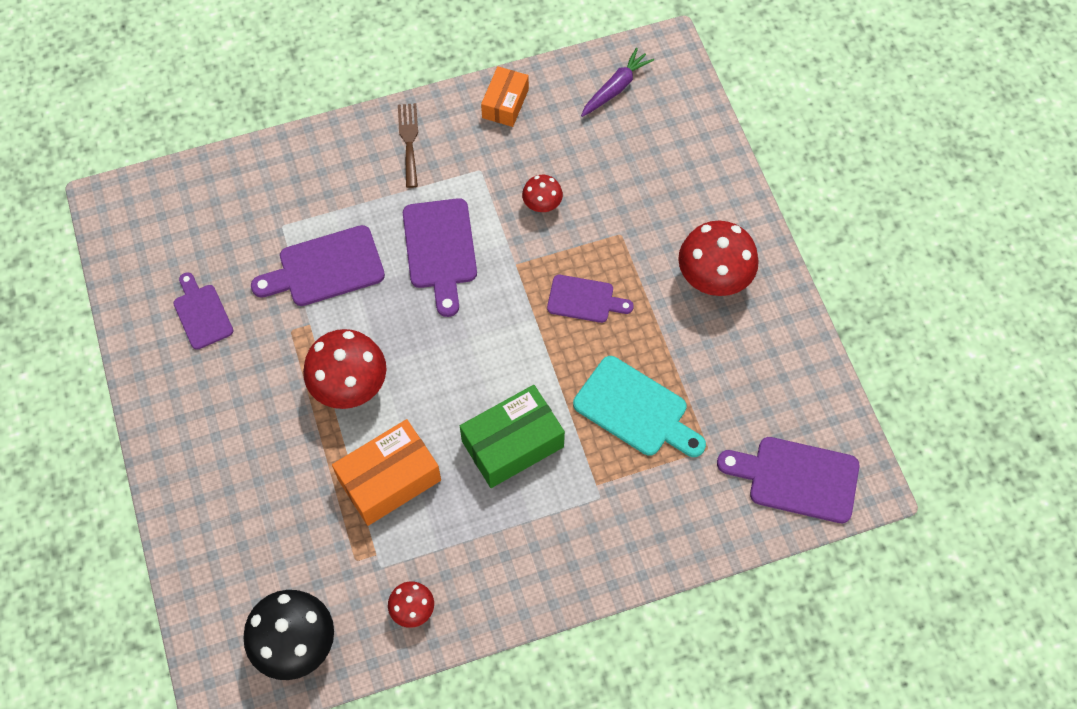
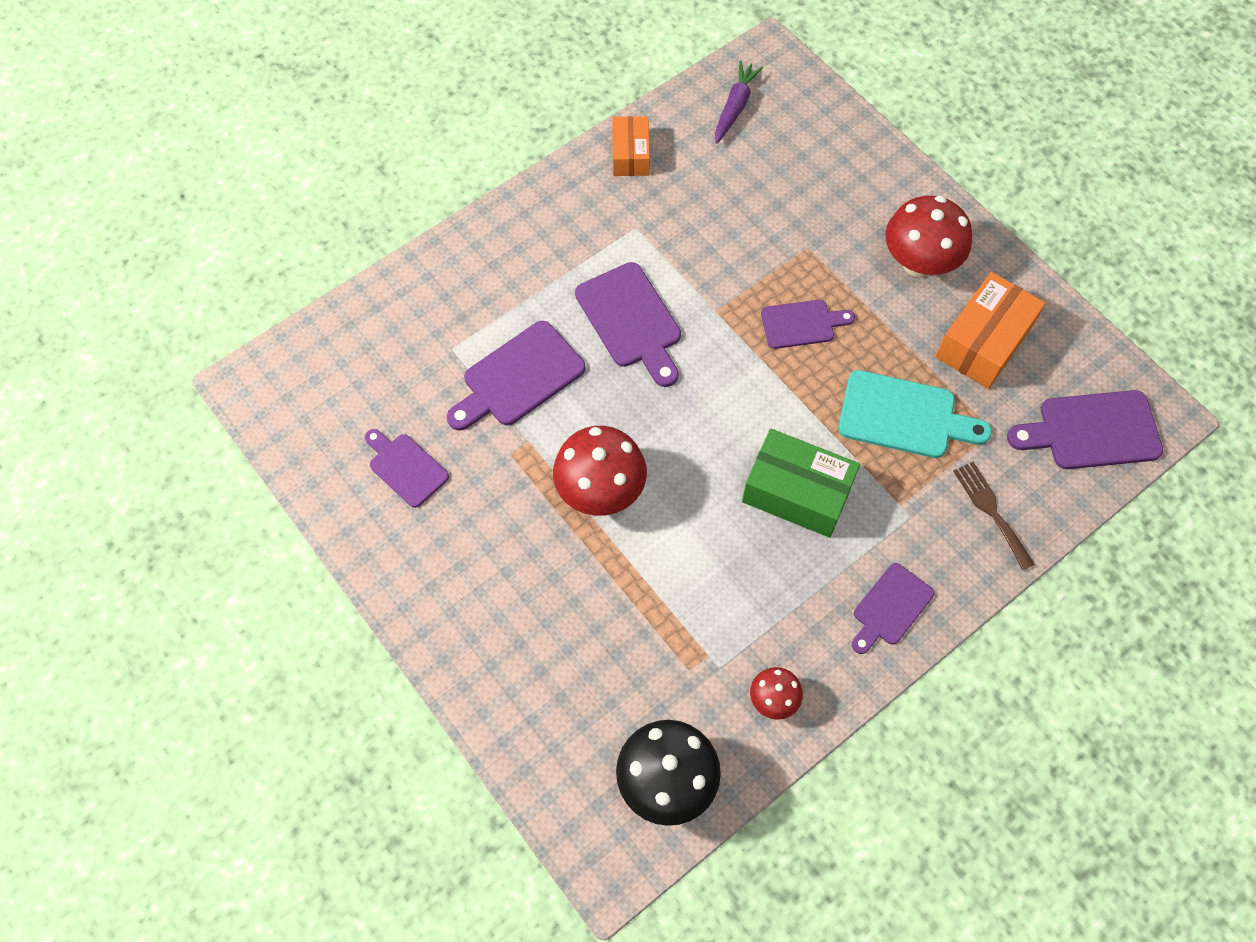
camera: 20 degrees left, 0 degrees up
orange box [332,419,441,526] -> orange box moved to [935,272,1046,389]
brown fork [398,103,418,188] -> brown fork moved to [953,462,1035,570]
green box [460,385,565,488] -> green box turned 75 degrees clockwise [742,429,860,538]
red mushroom [522,175,563,212] -> none
none -> purple cutting board [852,563,934,654]

